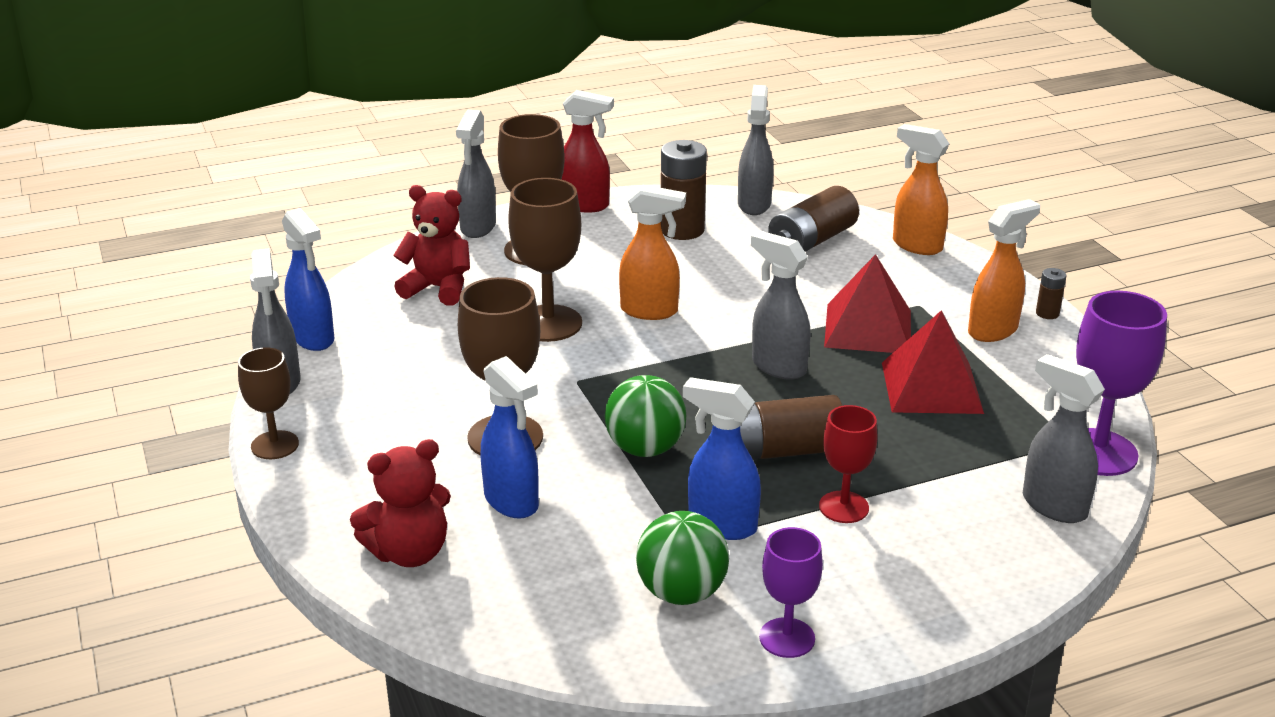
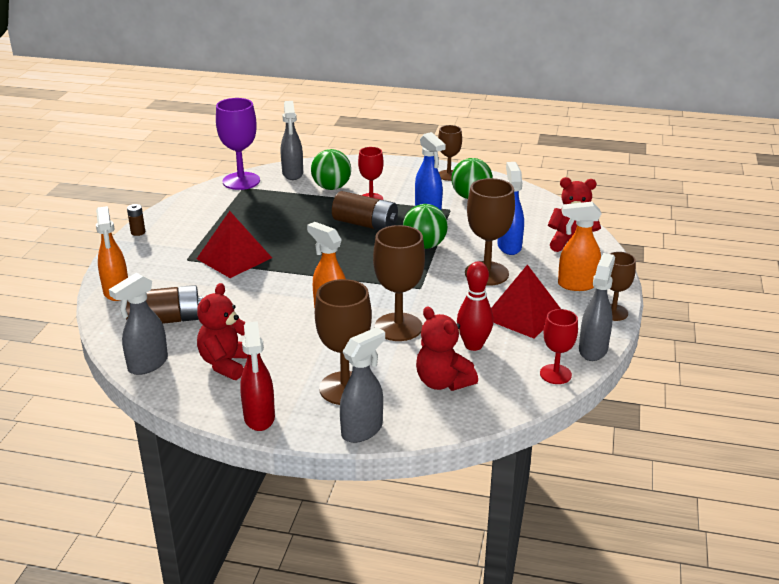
camera: 145 degrees left, 0 degrees up
blue spray bottle [282,208,335,351] -> red goblet [540,309,578,384]
red spray bottle [561,90,614,213] -> red spray bottle turned 150 degrees counterclockwise [240,321,275,431]
brown battery [661,140,707,240] -> red teddy bear [197,283,247,380]
grey spray bottle [751,231,811,380] -> none
purple goblet [759,527,823,658] -> brown goblet [438,125,462,181]
red pyramid [882,310,984,414] -> red pyramid moved to [491,264,561,339]
orange spray bottle [968,199,1040,342] -> orange spray bottle moved to [558,202,602,291]
none -> green ball [311,149,351,190]
none -> red bowling pin [457,262,494,351]

